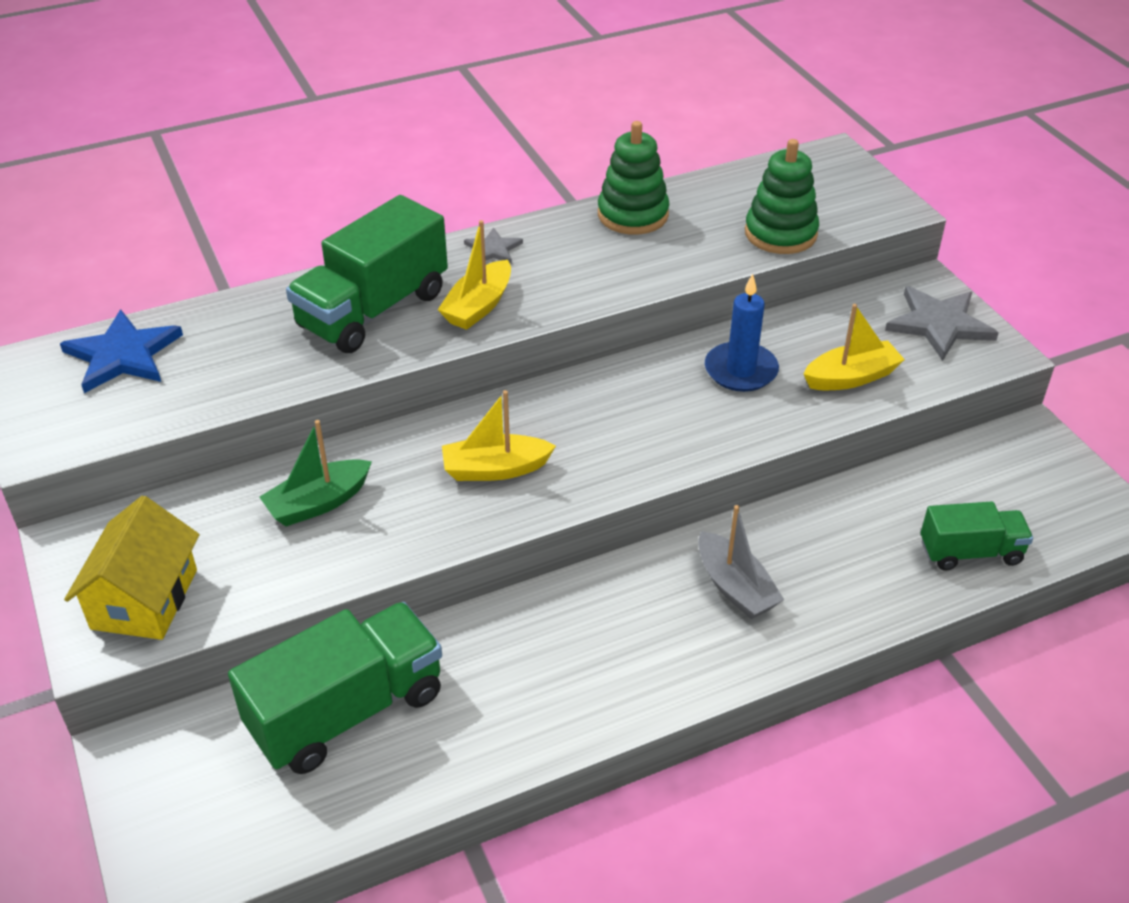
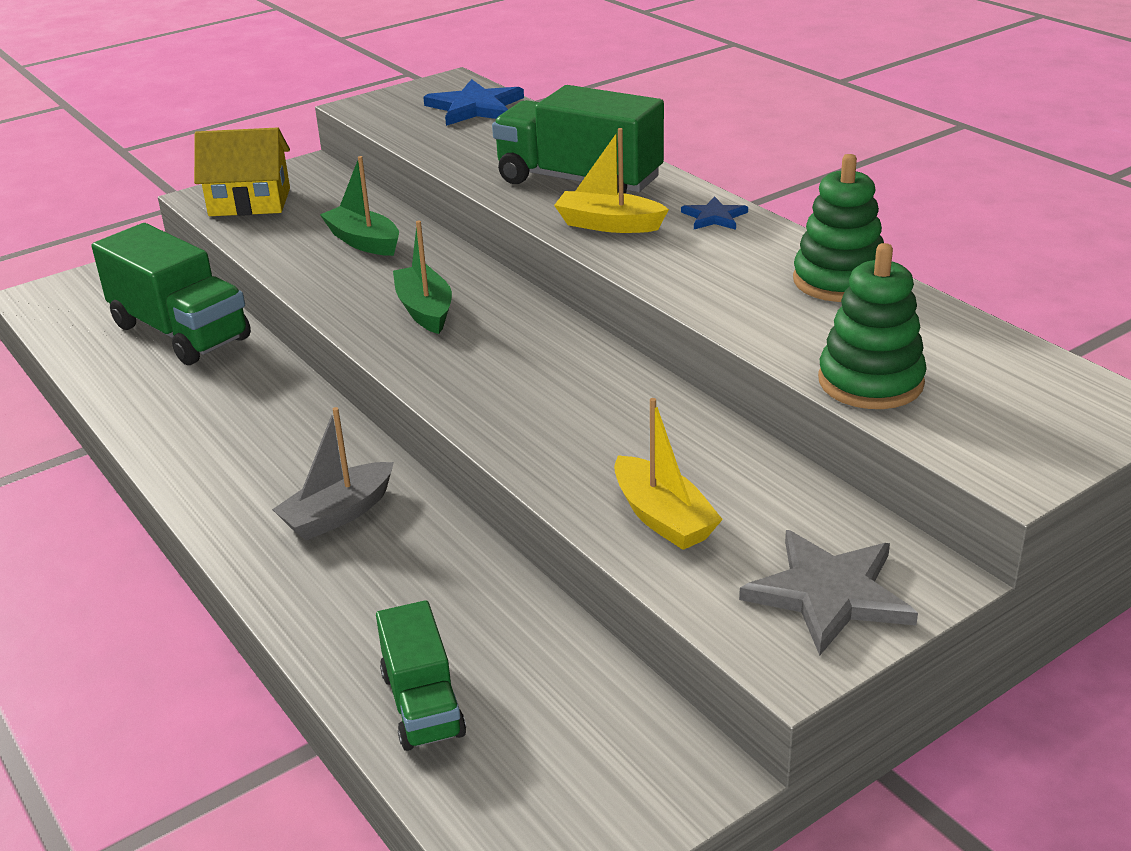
camera: 80 degrees right, 10 degrees down
yellow boat [442,390,556,481] -> green boat [393,220,452,334]
grey star [464,227,523,264] -> blue star [681,196,748,230]
blue candle [705,274,779,392] -> none

